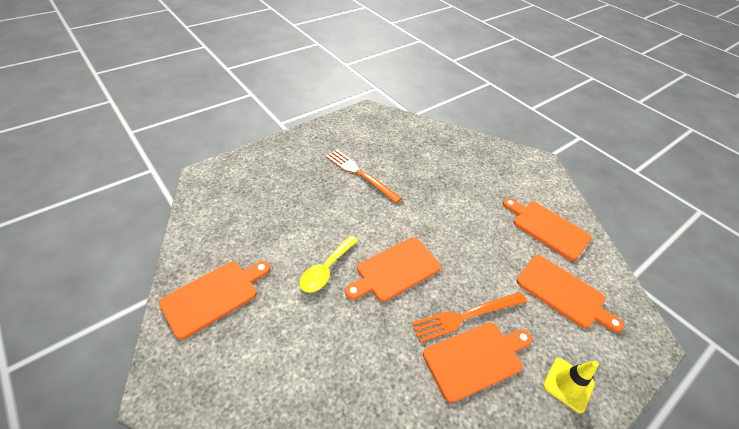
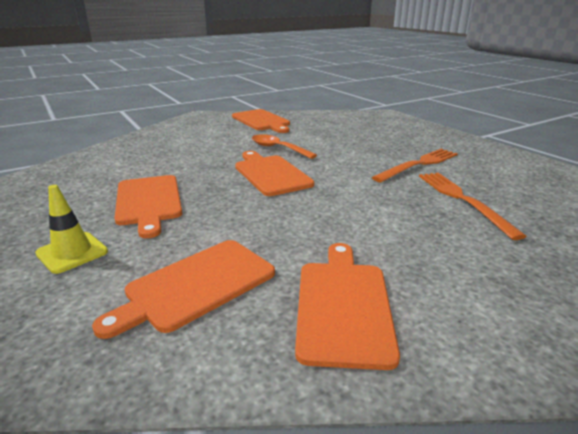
camera: 100 degrees right, 20 degrees down
yellow spoon [299,235,358,292] -> orange spoon [252,134,317,159]
orange fork [411,292,527,343] -> orange fork moved to [419,173,527,240]
orange cutting board [503,198,591,261] -> orange cutting board turned 45 degrees counterclockwise [295,243,400,370]

